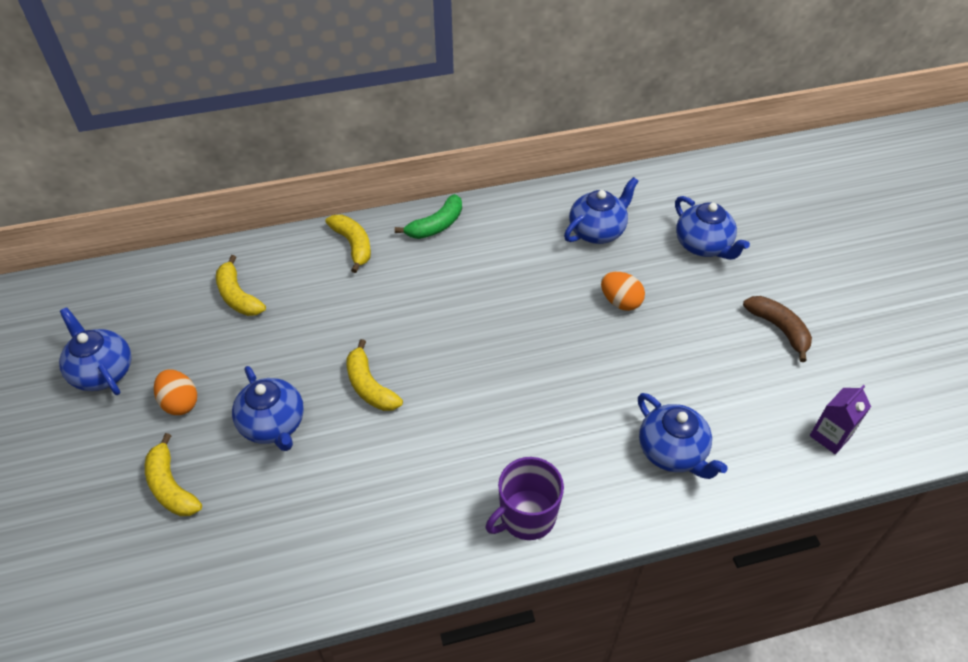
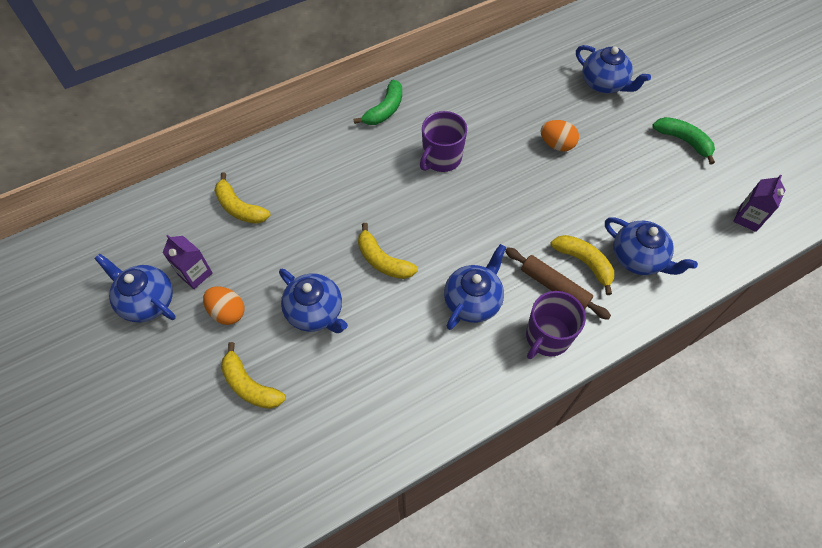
camera: 15 degrees left, 10 degrees up
yellow banana [325,215,371,273] -> yellow banana moved to [551,235,614,295]
blue teapot [564,177,639,244] -> blue teapot moved to [444,244,506,330]
brown banana [743,296,812,362] -> green banana [652,117,715,164]
none -> purple carton [162,235,213,289]
none -> purple mug [420,111,467,172]
none -> brown rolling pin [505,247,611,320]

